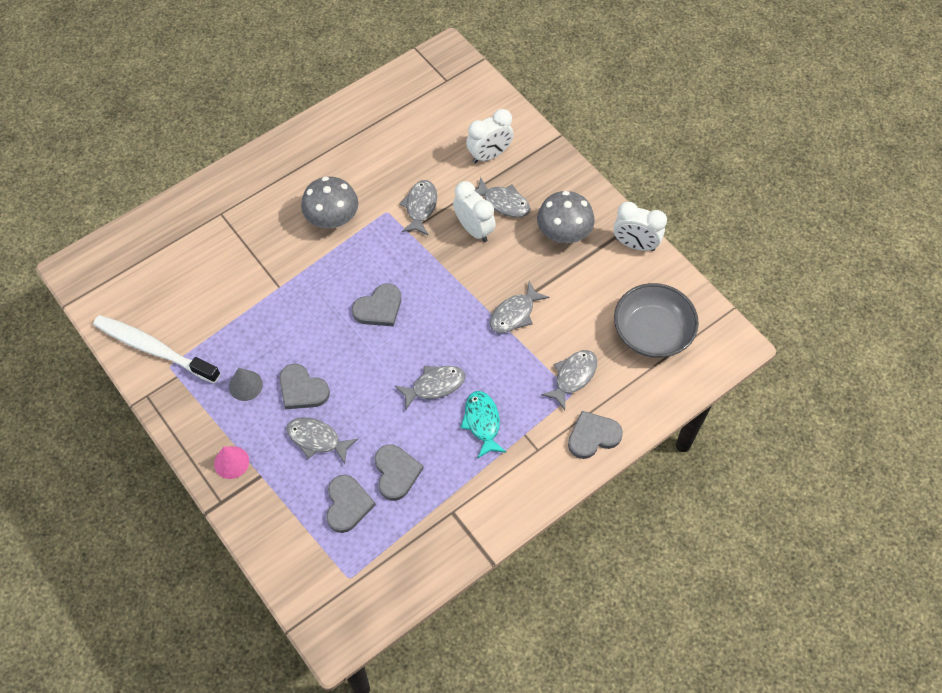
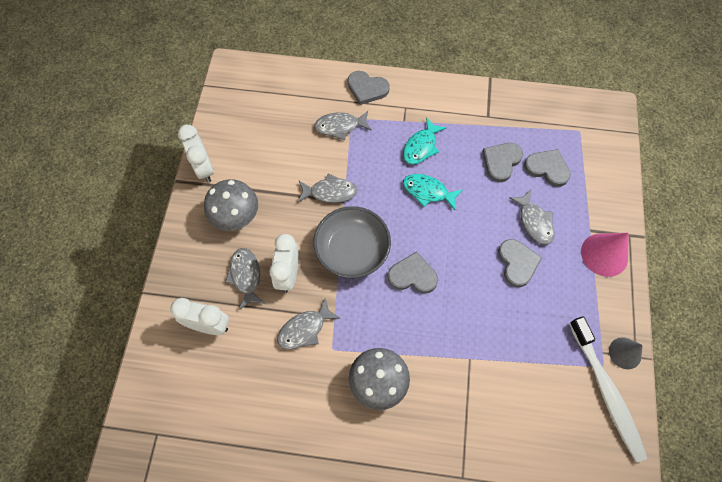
camera: 135 degrees left, 5 degrees up
pink cone [214,446,249,479] -> pink cone [581,233,629,277], size x1.55
grey cone [229,368,263,401] -> grey cone moved to [609,337,643,369]
grey heart [326,475,376,533] -> grey heart turned 75 degrees clockwise [524,149,571,187]
grey fish [395,366,465,410] -> turquoise fish [403,174,463,210]
grey bowl [614,283,699,358] -> grey bowl moved to [313,206,391,278]

